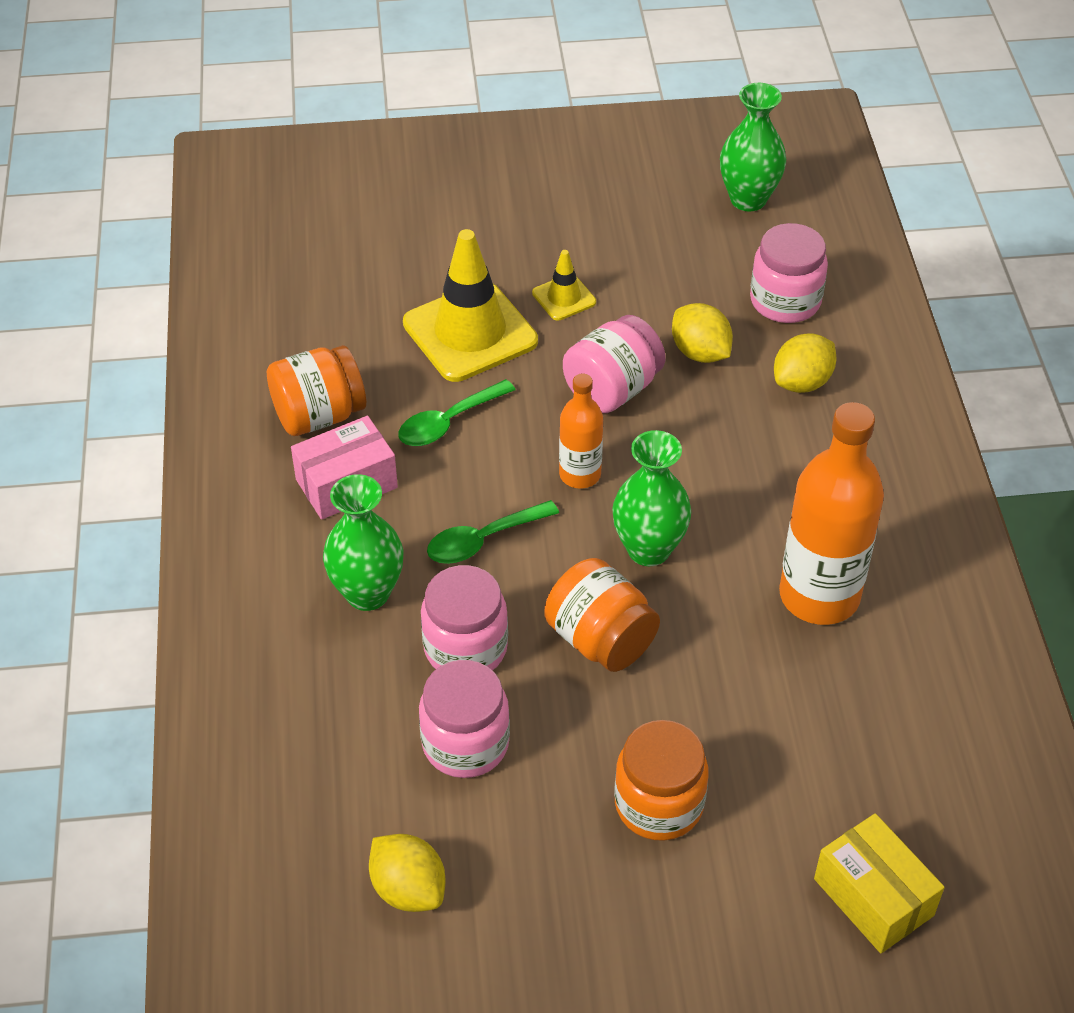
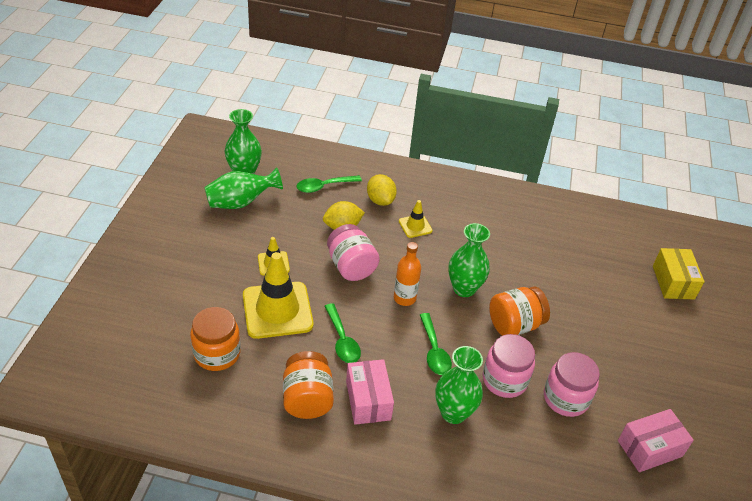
camera: 75 degrees left, 5 degrees down
yellow lemon [369,834,445,912] -> pink box [618,409,694,472]
orange jar [614,720,709,841] -> orange jar moved to [190,307,241,371]
pink jar [750,223,828,323] -> green spoon [297,175,362,193]
orange bottle [779,402,884,625] -> none
yellow box [814,813,945,953] -> yellow box turned 75 degrees counterclockwise [653,248,705,300]
none -> green vase [204,167,283,209]
none -> yellow traffic cone [399,200,433,238]

